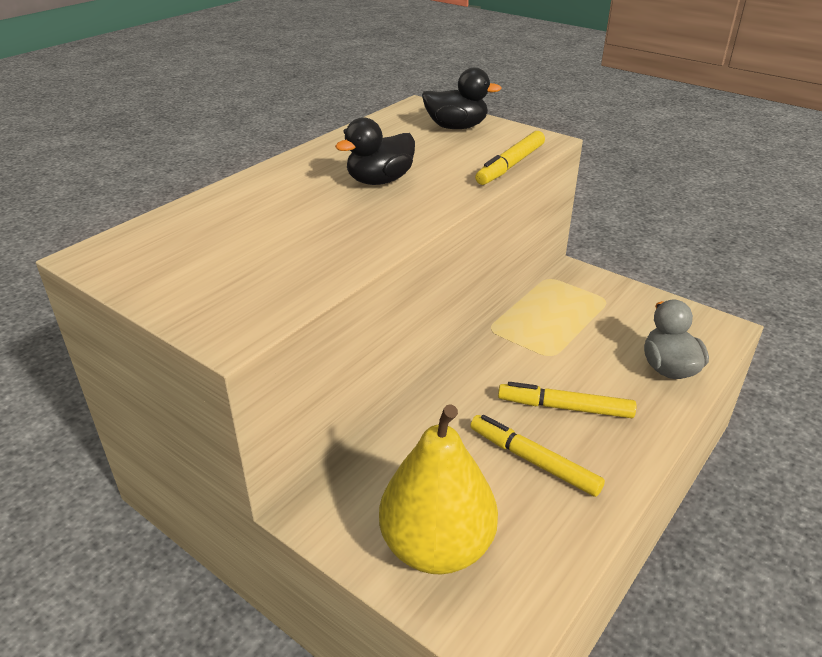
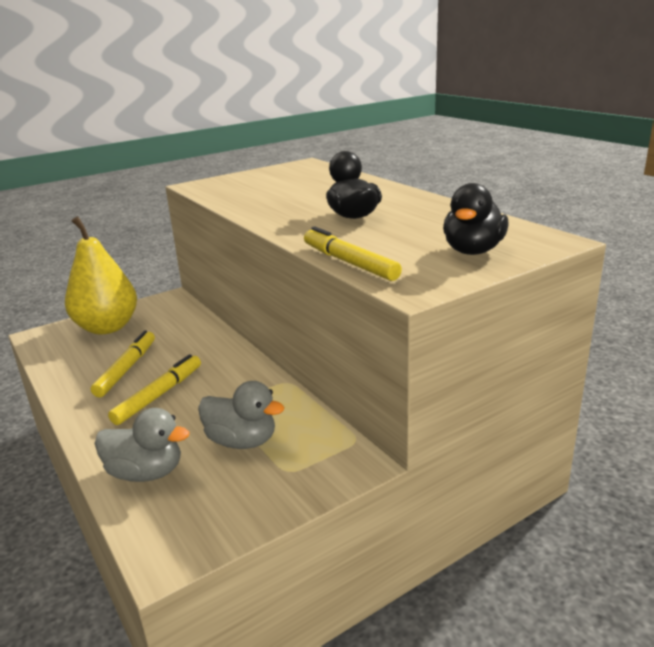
camera: 110 degrees right, 10 degrees down
yellow marker [470,415,605,497] -> yellow marker turned 45 degrees counterclockwise [91,331,155,397]
none -> grey duck [198,381,285,449]

